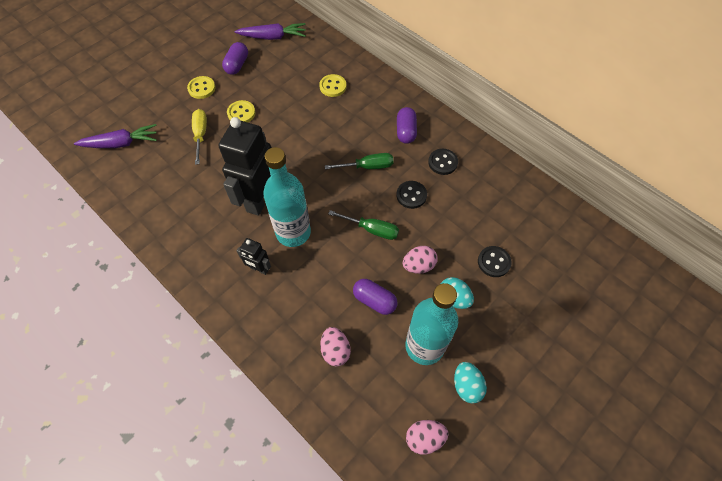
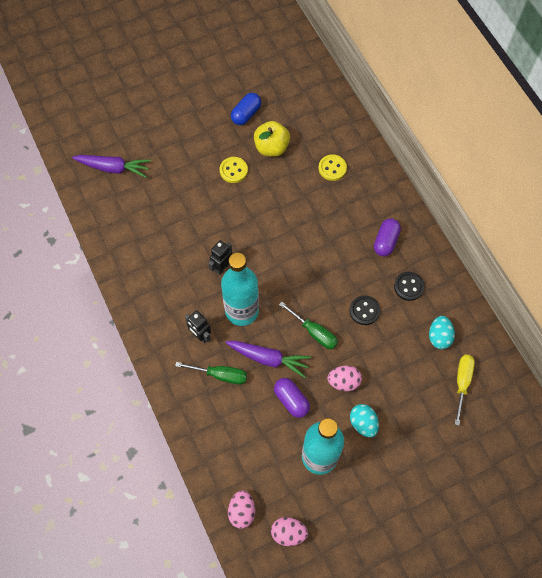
camera: 20 degrees right, 5 degrees up
yellow button [187,76,215,99] -> none
yellow screwdriver [192,109,207,165] -> yellow screwdriver moved to [455,355,475,426]
black robot [218,117,271,216] -> black robot [208,240,232,275], size x0.47
purple capsule [222,42,248,75] -> blue capsule [231,93,262,125]
purple carrot [235,23,306,40] -> purple carrot moved to [226,341,311,378]
pink egg [320,327,351,367] -> pink egg moved to [228,490,255,529]
green screwdriver [325,153,394,169] -> green screwdriver moved to [175,362,247,385]
turquoise egg [454,362,487,403] -> turquoise egg moved to [429,316,455,349]
black button [478,246,512,277] -> none
none -> yellow apple [254,121,290,157]

